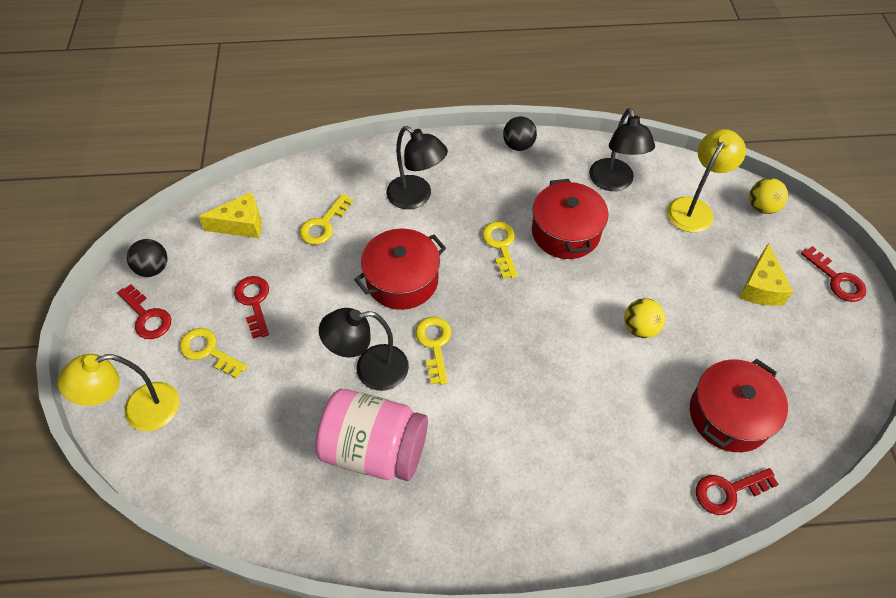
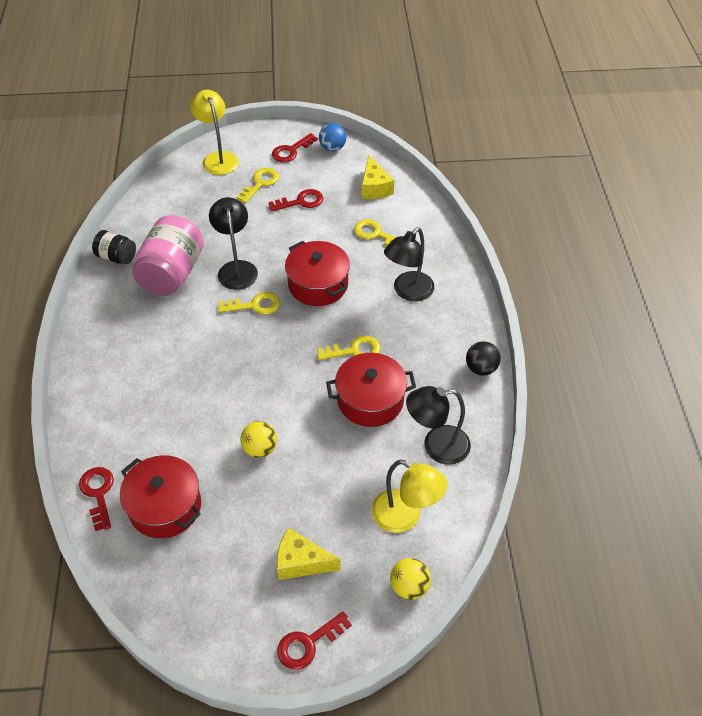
camera: 90 degrees right, 5 degrees down
black ball [127,239,168,277] -> blue ball [319,123,346,152]
none -> black jar [92,230,136,264]

